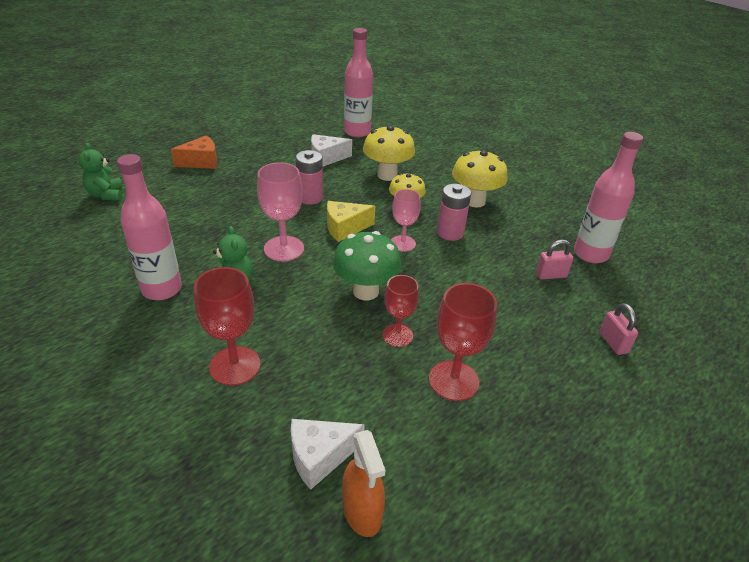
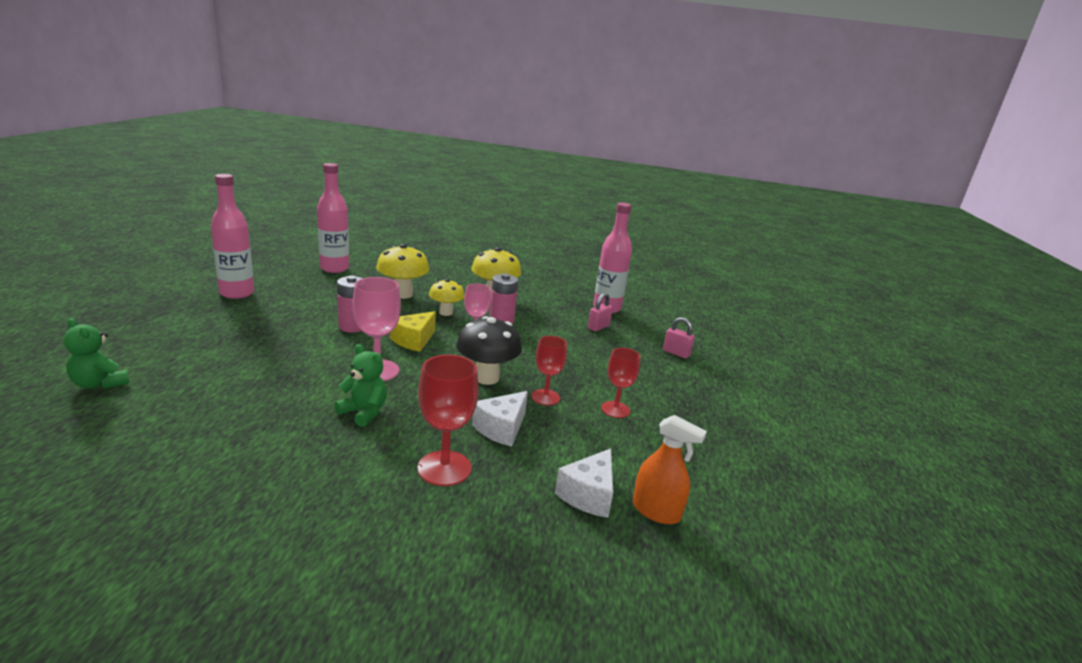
camera: 40 degrees left, 15 degrees down
pink bottle [117,154,182,300] -> pink bottle moved to [211,174,254,299]
orange cheese [171,135,217,169] -> none
white cheese [311,134,352,167] -> white cheese moved to [472,391,528,447]
green mushroom [333,231,402,300] -> black mushroom [456,316,522,385]
red goblet [429,283,497,401] -> red goblet [601,348,640,418], size x0.66

